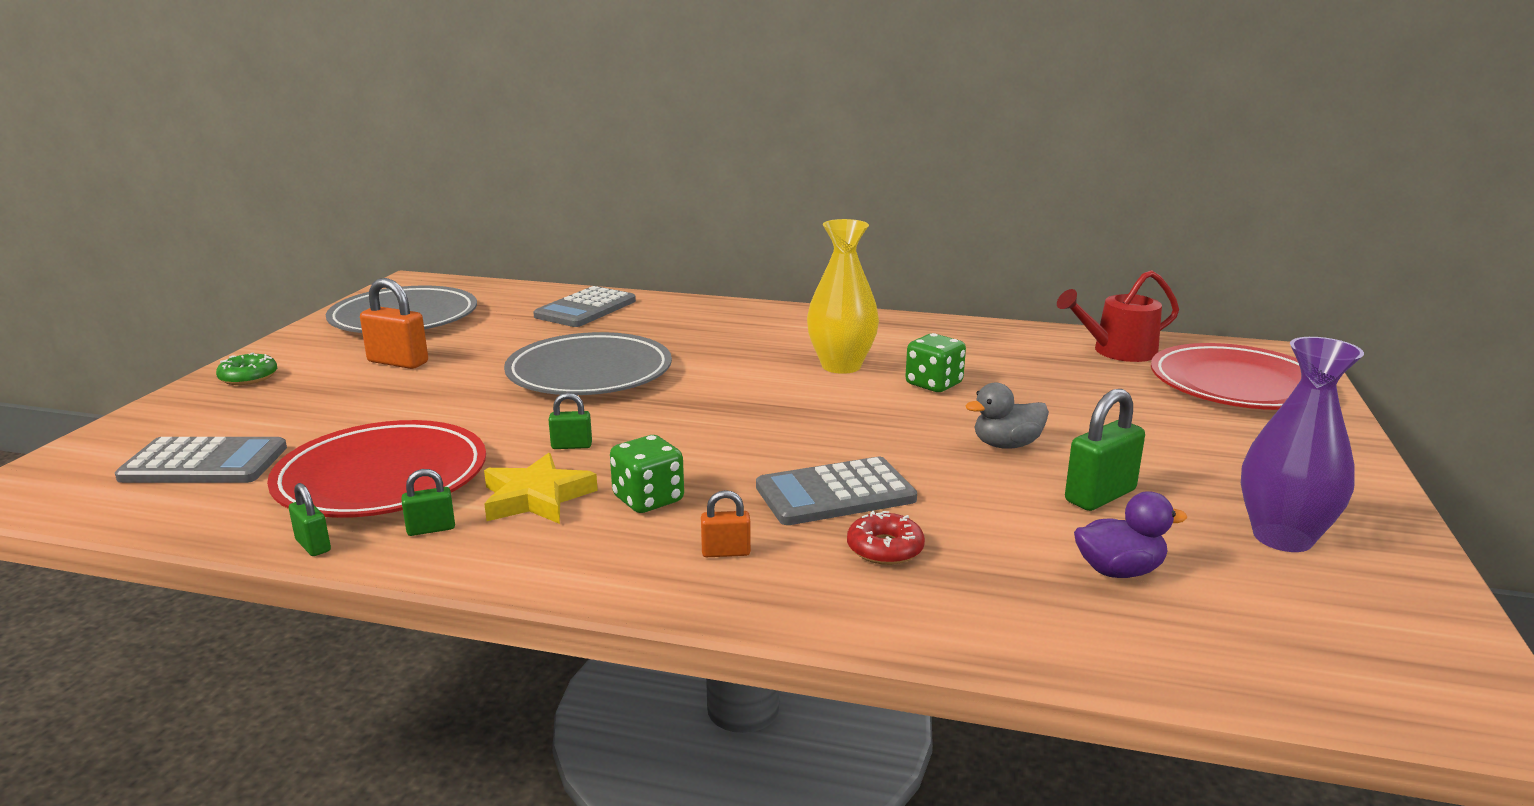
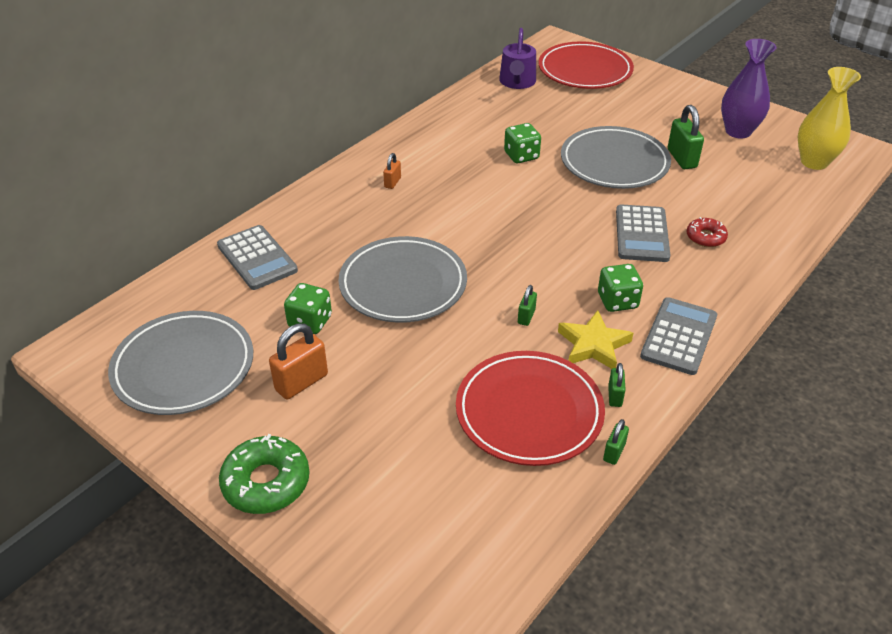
camera: 65 degrees left, 20 degrees up
grey calculator [115,437,287,483] -> grey calculator moved to [640,297,717,375]
green donut [216,353,277,385] -> green donut [219,434,310,514], size x1.67
green padlock [289,483,331,556] -> green padlock turned 45 degrees counterclockwise [603,419,629,465]
orange padlock [701,490,751,557] -> orange padlock moved to [383,153,401,189]
yellow vase [807,219,879,374] -> yellow vase moved to [798,67,861,170]
grey duck [965,382,1049,449] -> grey plate [561,126,671,189]
red watering can [1057,270,1179,362] -> purple watering can [499,28,536,89]
purple duck [1074,491,1187,578] -> none
none -> green dice [284,283,332,334]

